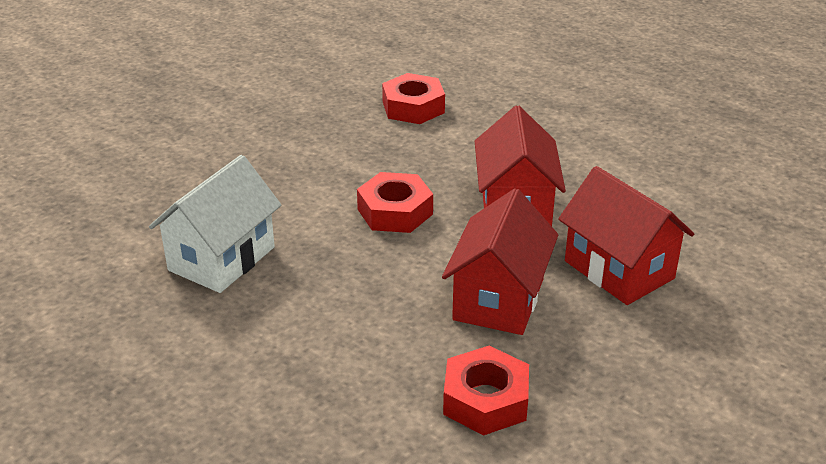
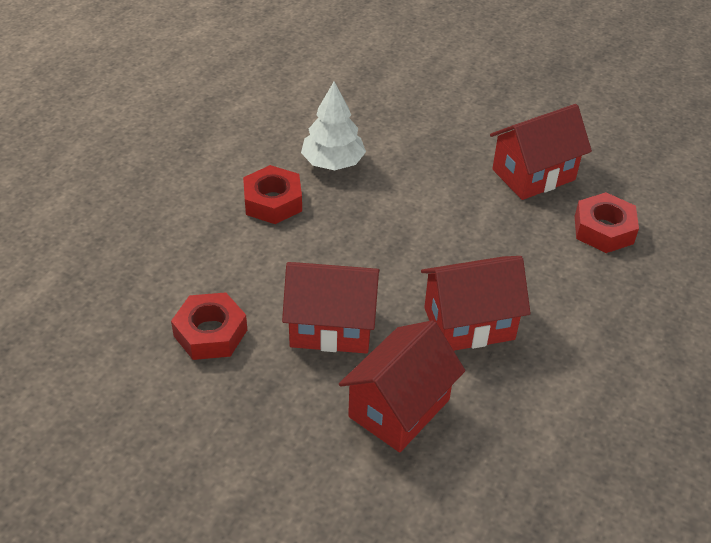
camera: 75 degrees right, 10 degrees up
white house [149,155,281,293] -> white tree [301,82,366,170]
red nut [357,172,433,233] -> red nut moved to [243,165,302,224]
none -> red house [490,104,592,200]

